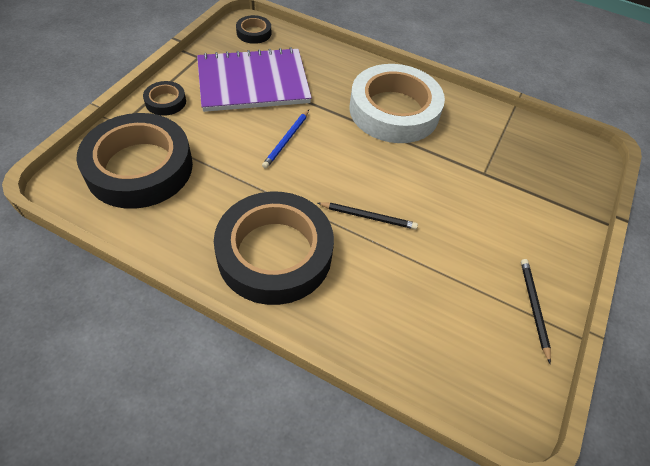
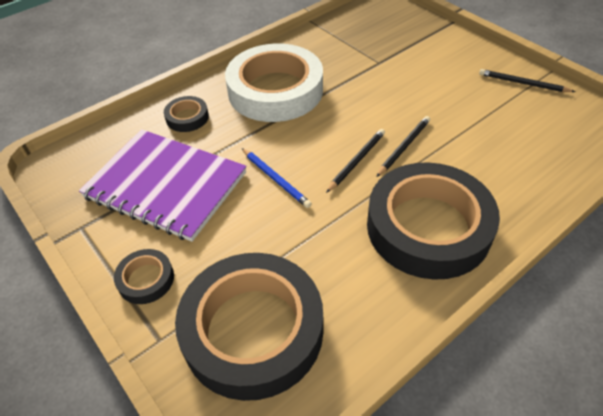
camera: 60 degrees left, 5 degrees down
purple notebook [197,47,312,112] -> purple notebook turned 75 degrees counterclockwise [79,129,247,242]
black tape [236,15,271,44] -> black tape moved to [164,96,209,132]
none -> black pencil [326,129,385,193]

